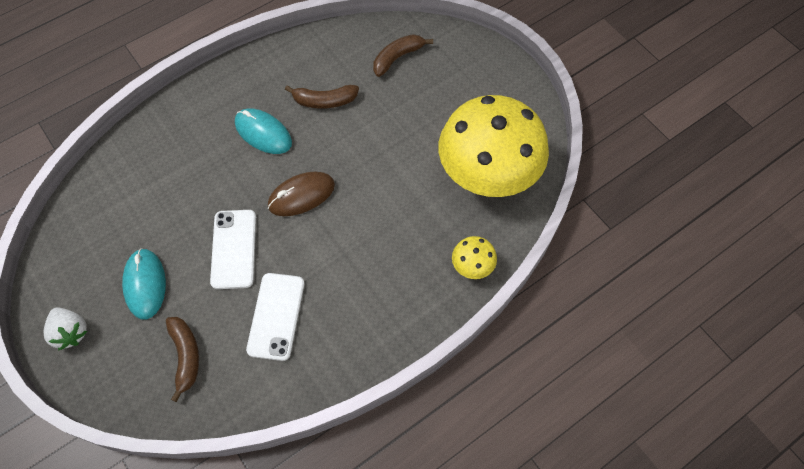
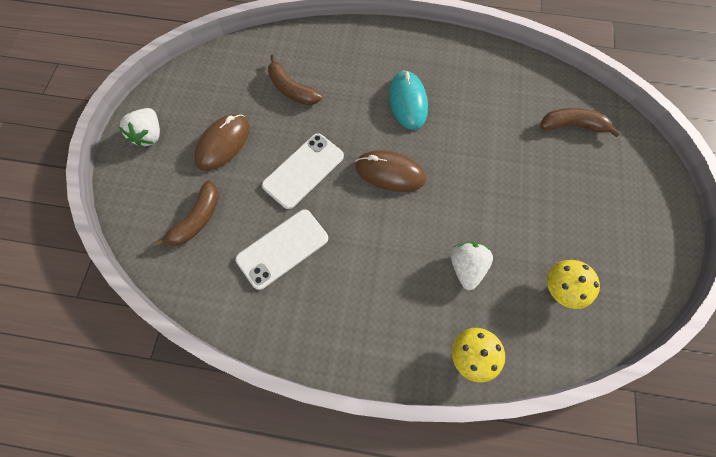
camera: 45 degrees right, 5 degrees up
turquoise mouse [122,248,166,320] -> brown mouse [194,114,250,171]
brown banana [285,85,359,109] -> brown banana moved to [268,54,322,105]
yellow mushroom [438,95,549,197] -> yellow mushroom [547,260,600,309], size x0.40
none -> white strawberry [451,242,493,290]

